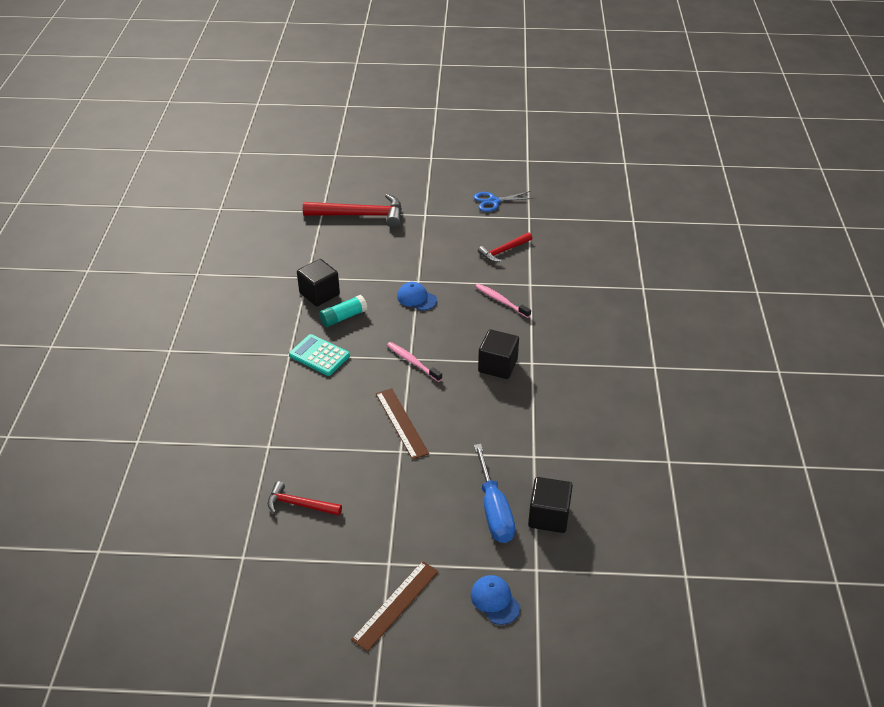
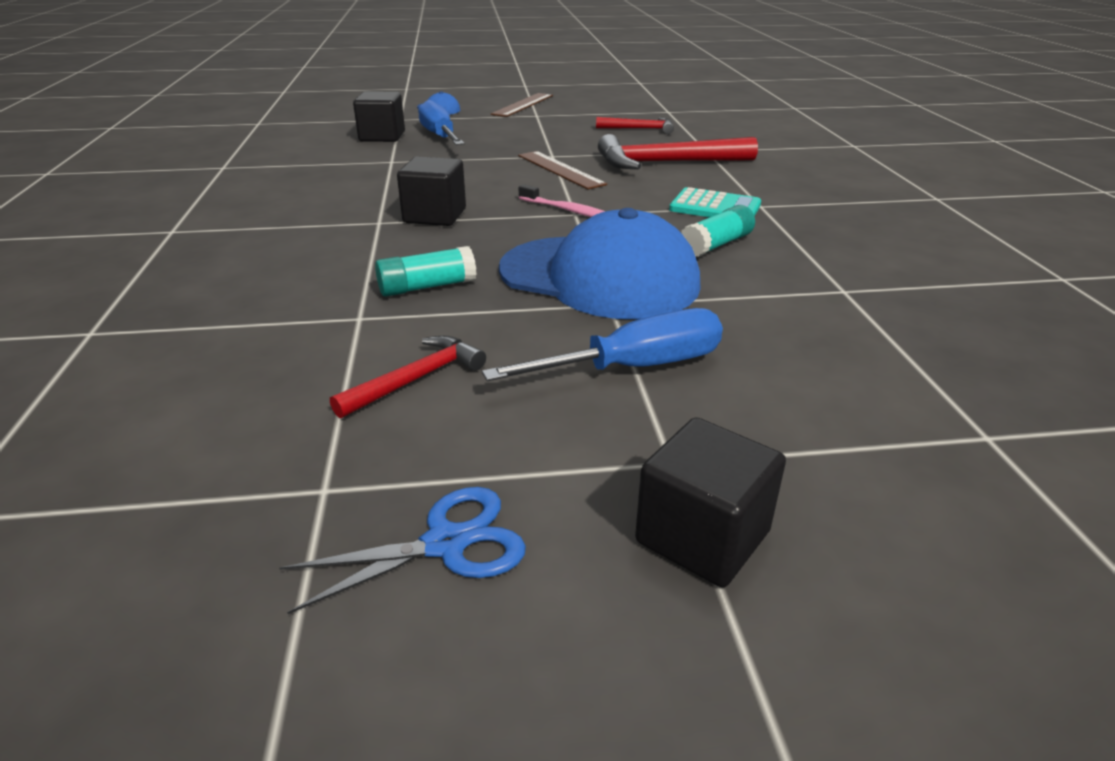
camera: 170 degrees right, 10 degrees down
black cube [297,259,340,306] -> black cube moved to [635,417,786,587]
red hammer [303,194,402,228] -> red hammer moved to [598,134,758,169]
blue cap [397,282,437,311] -> blue cap [499,208,700,319], size x2.39
pink toothbrush [475,283,531,318] -> turquoise glue stick [375,246,476,297]
none -> blue screwdriver [482,308,723,381]

